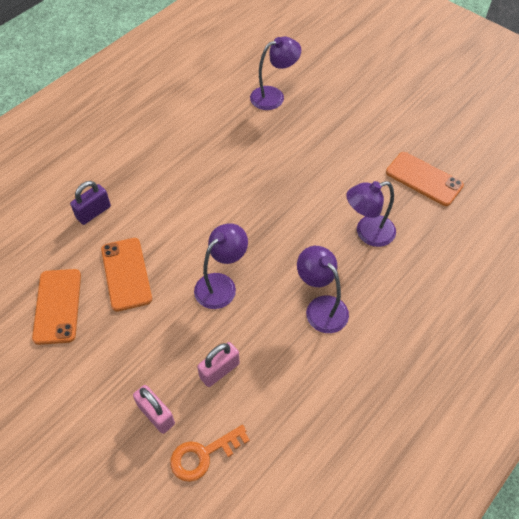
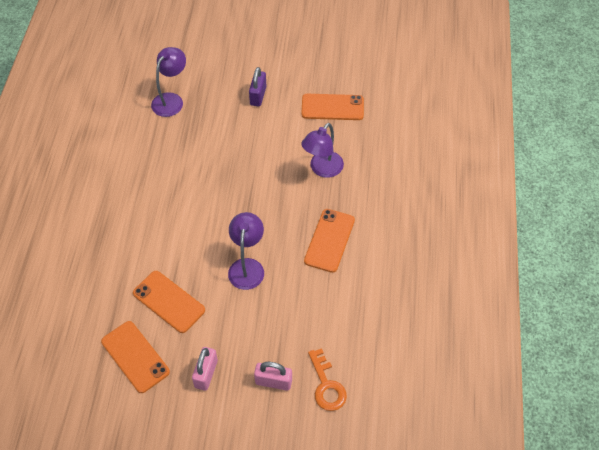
camera: 35 degrees left, 0 degrees up
purple padlock [70,181,111,225] -> purple padlock moved to [249,67,266,107]
orange key [170,425,250,482] -> orange key turned 45 degrees counterclockwise [308,348,347,411]
pink padlock [197,342,240,387] -> pink padlock moved to [192,347,218,391]
purple lamp [297,246,349,333] -> orange phone [304,209,355,273]

